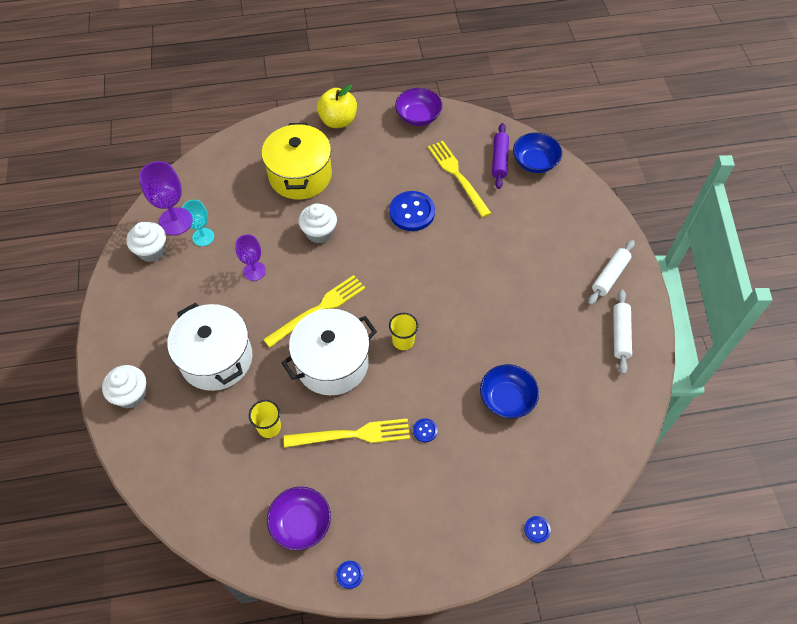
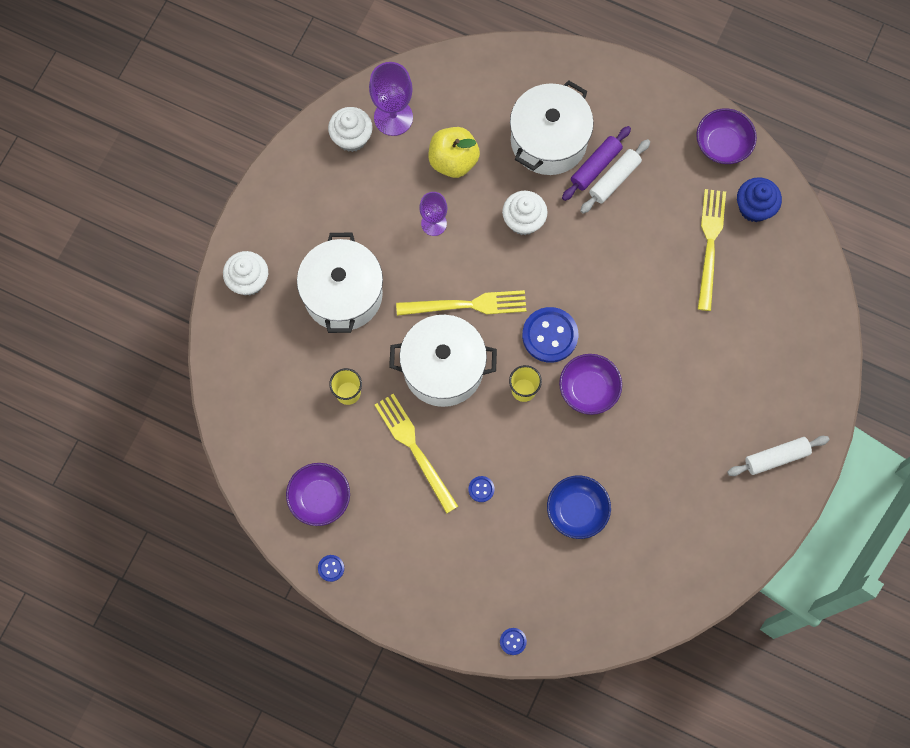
camera: 35 degrees right, 15 degrees up
turquoise goblet [182,200,214,246] -> none
yellow pot [261,123,332,200] -> white pot [510,80,594,175]
yellow fork [284,418,410,448] -> yellow fork turned 150 degrees counterclockwise [375,394,458,513]
yellow apple [317,85,357,128] -> yellow apple moved to [429,127,480,178]
blue button [389,191,435,231] -> blue button moved to [522,307,578,363]
purple rolling pin [492,123,509,189] -> purple rolling pin moved to [562,126,631,201]
blue bowl [513,133,562,173] -> none
white rolling pin [613,289,632,374] -> white rolling pin moved to [580,139,650,214]
none -> purple bowl [559,354,622,415]
none -> blue cupcake [737,177,782,222]

